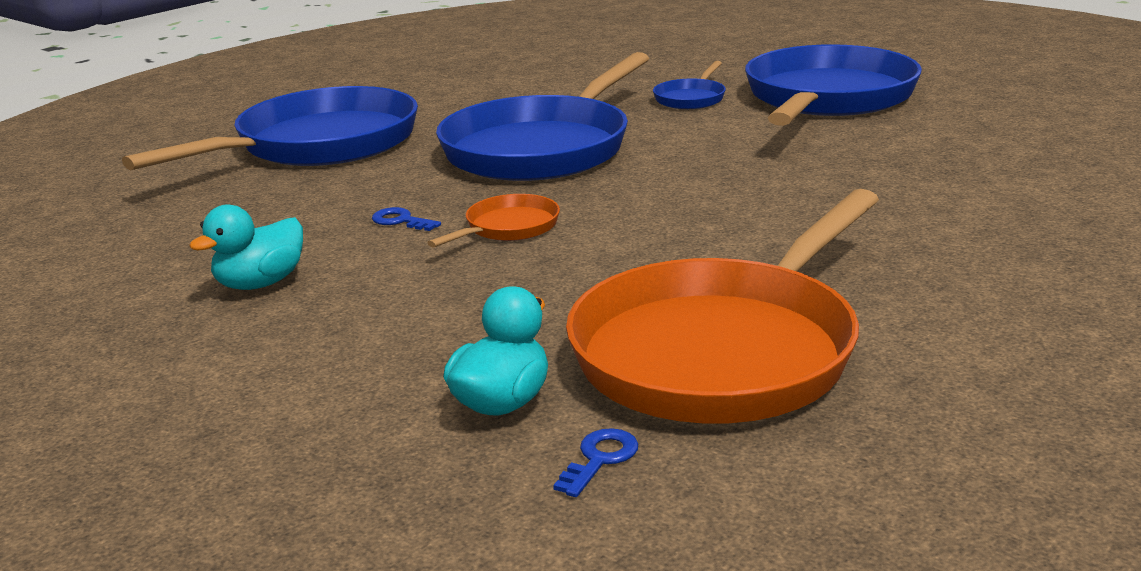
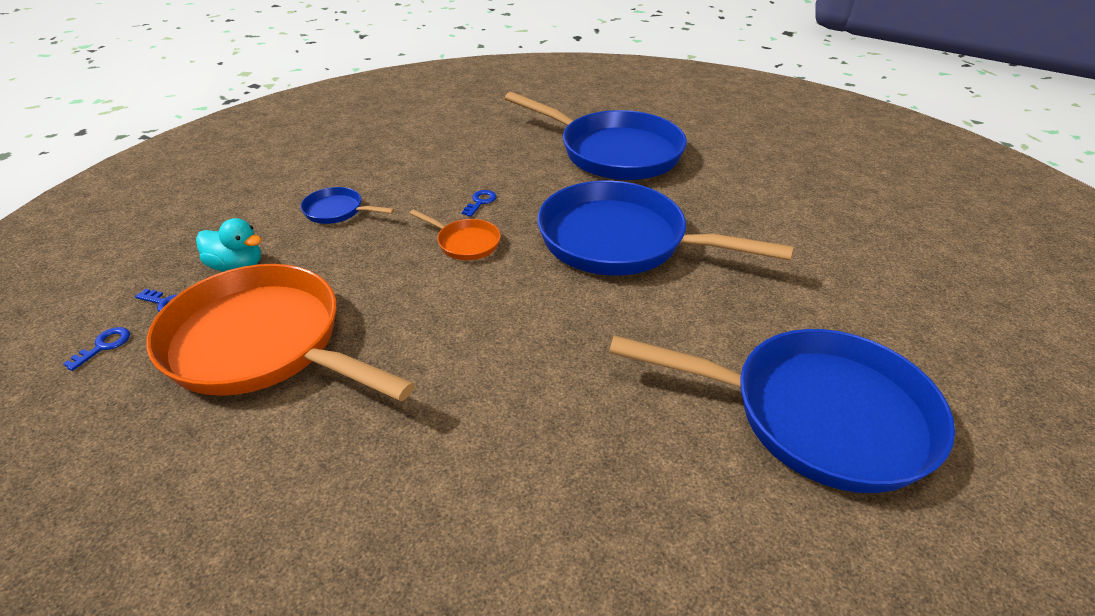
camera: 80 degrees right, 15 degrees up
turquoise duck [189,204,303,290] -> none
blue pan [653,61,726,109] -> blue pan moved to [301,187,395,224]
none -> blue key [63,327,130,371]

